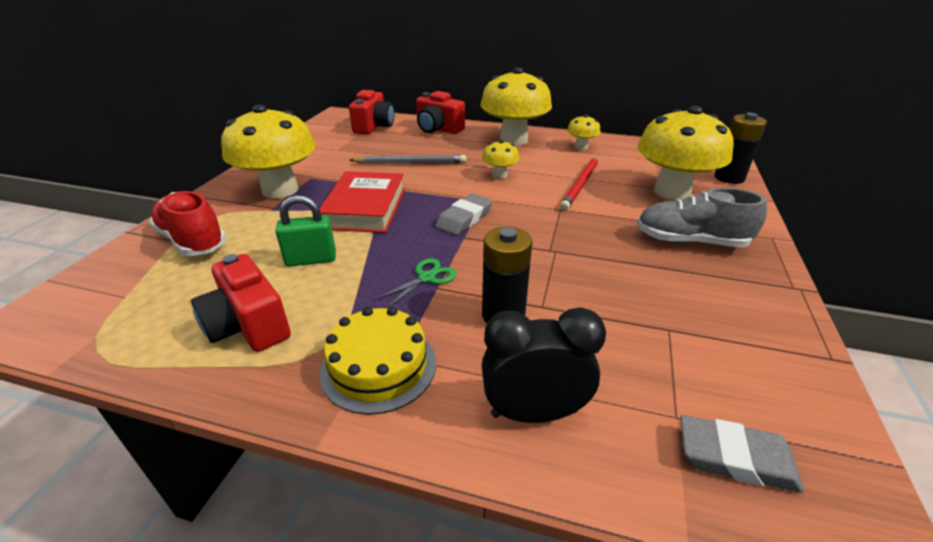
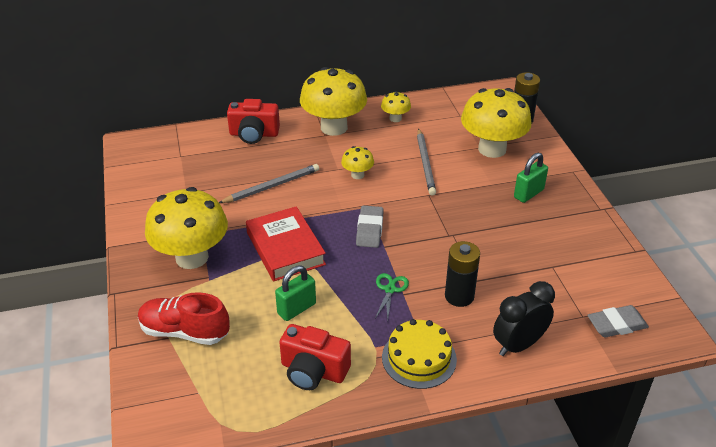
camera: 30 degrees left, 5 degrees up
red camera [349,90,394,134] -> none
red pencil [560,156,598,210] -> grey pencil [417,129,436,196]
grey shoe [637,188,767,247] -> green padlock [514,153,548,203]

